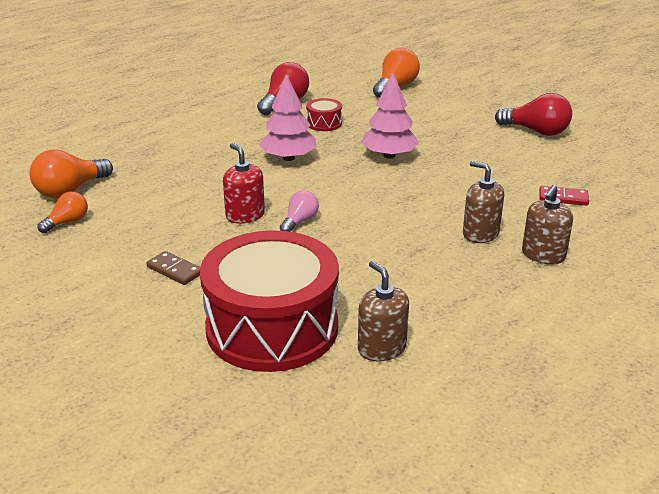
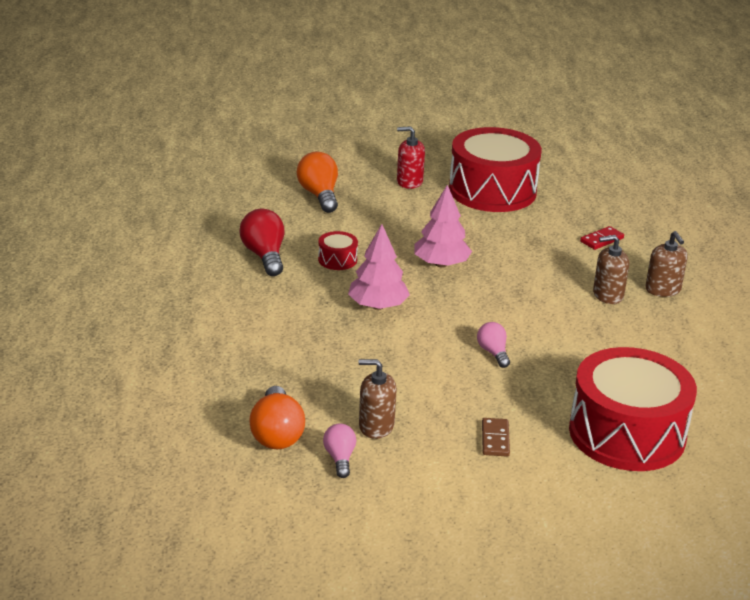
camera: 50 degrees left, 0 degrees up
orange light bulb [38,192,88,233] -> pink light bulb [323,424,356,478]
brown domino [146,251,200,285] -> brown domino turned 75 degrees counterclockwise [482,418,510,457]
red soap dispenser [223,143,265,224] -> red soap dispenser moved to [397,126,425,189]
brown soap dispenser [358,261,409,361] -> brown soap dispenser moved to [359,359,397,439]
red light bulb [495,93,572,136] -> red drum [449,127,542,212]

